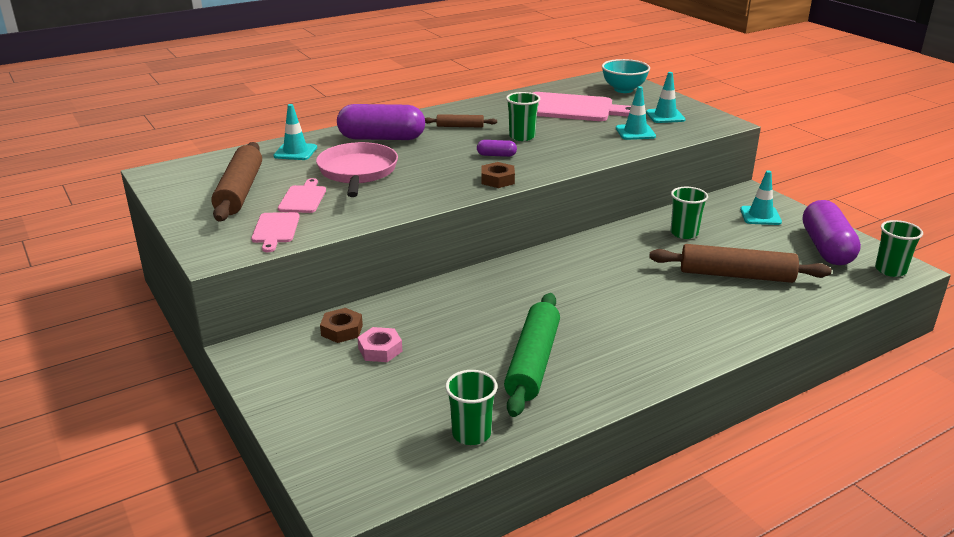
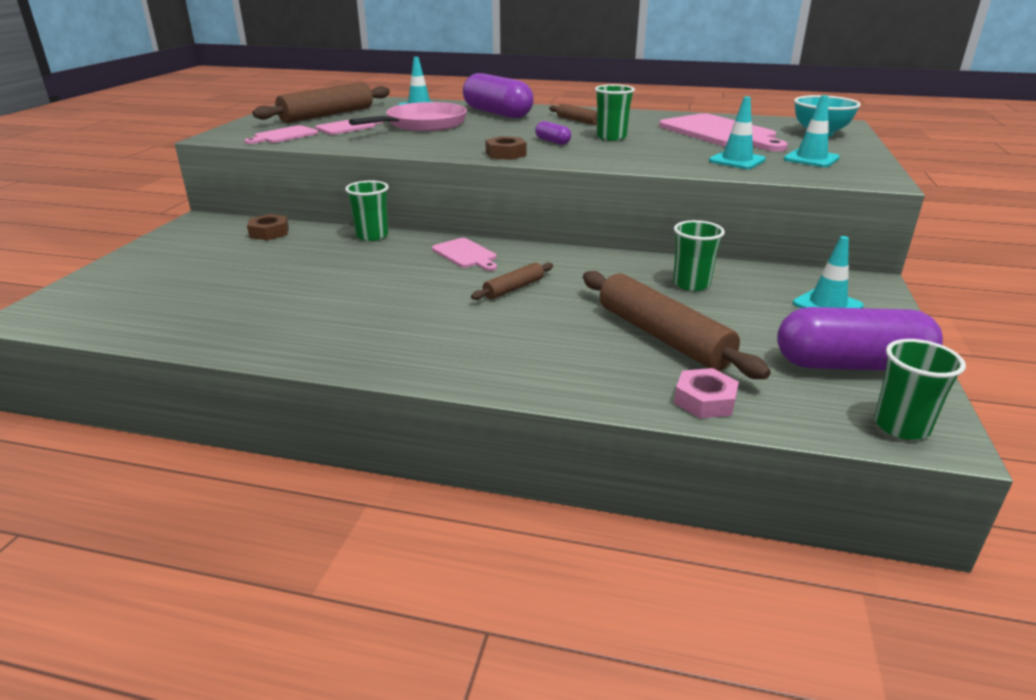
camera: 45 degrees right, 0 degrees up
pink nut [357,327,402,362] -> pink nut moved to [674,368,739,418]
green cup [445,370,498,445] -> green cup moved to [345,181,389,241]
green rolling pin [504,293,560,417] -> none
purple capsule [803,200,861,265] -> purple capsule turned 45 degrees clockwise [777,307,943,371]
none -> pink cutting board [432,238,497,271]
none -> brown rolling pin [471,262,553,300]

